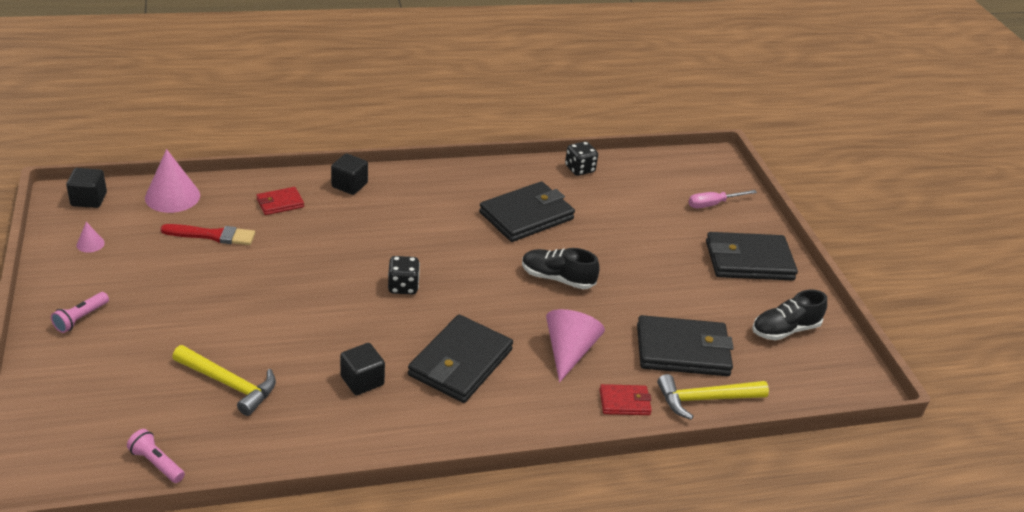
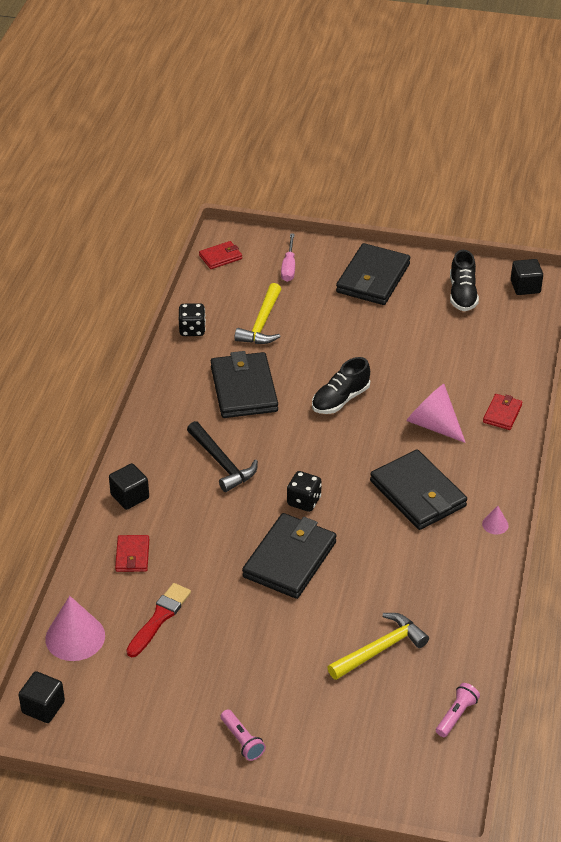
camera: 60 degrees left, 5 degrees up
pink cone [77,222,105,253] -> pink cone moved to [482,506,509,535]
pink flashlight [127,429,185,483] -> pink flashlight turned 150 degrees clockwise [436,683,480,737]
black cube [340,343,385,395] -> black cube moved to [511,259,543,295]
black wallet [637,315,734,376] -> black wallet moved to [242,513,337,599]
yellow hammer [657,374,769,420] -> yellow hammer moved to [234,283,281,344]
none -> black hammer [187,421,258,492]
none -> red wallet [199,241,242,269]

